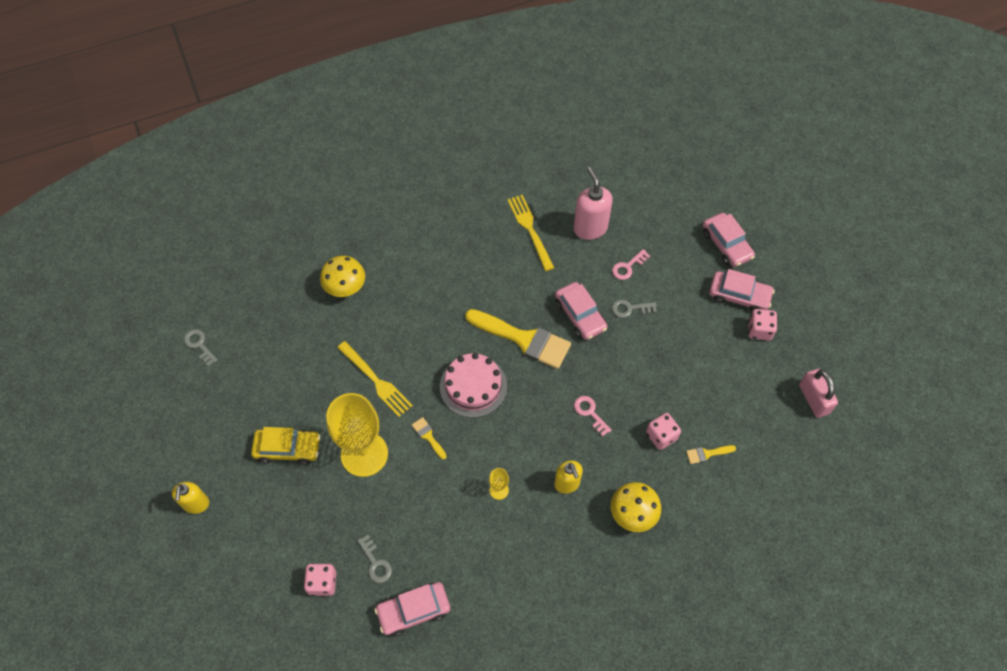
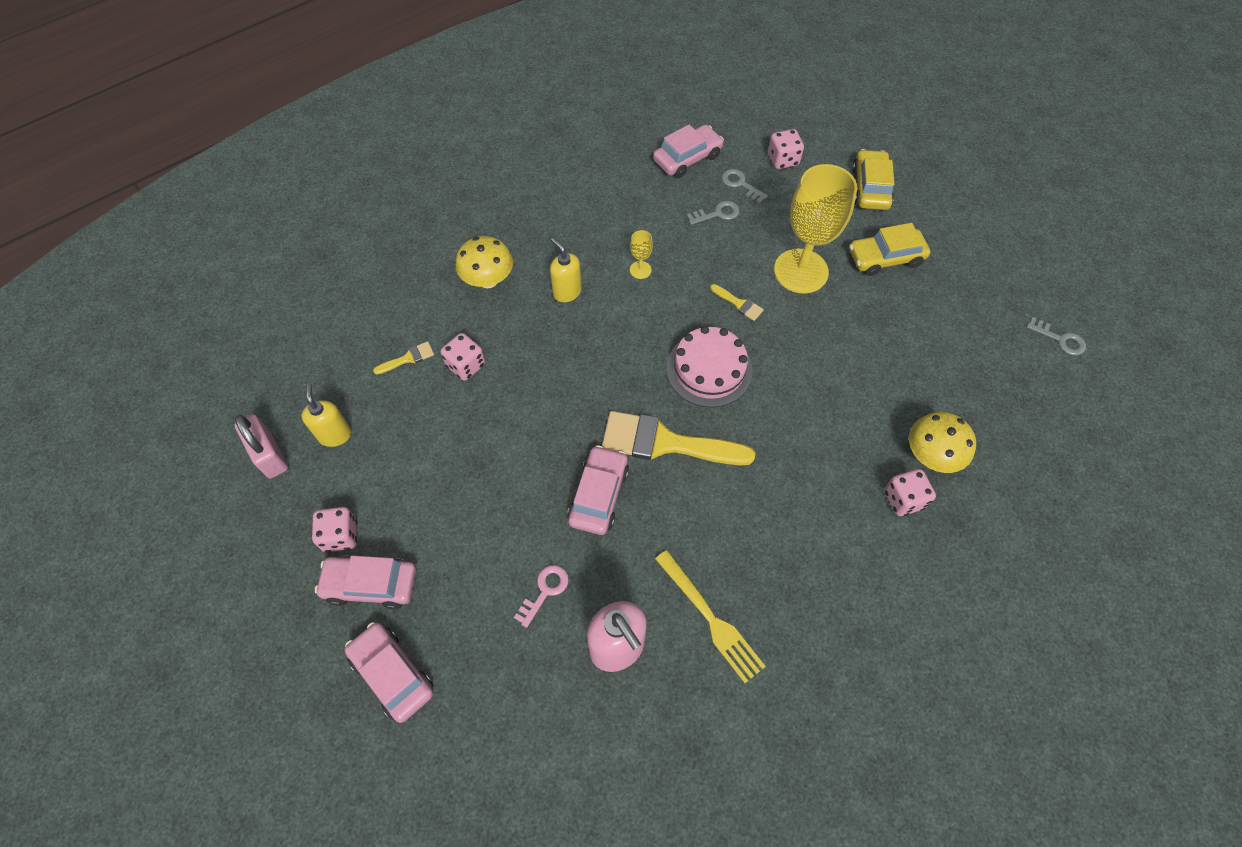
camera: 165 degrees right, 0 degrees up
yellow soap dispenser [172,482,209,514] -> yellow soap dispenser moved to [302,383,351,447]
yellow fork [337,341,413,417] -> none
pink car [555,282,607,340] -> pink car turned 60 degrees clockwise [568,445,629,535]
pink key [574,396,612,436] -> none
grey key [612,299,657,318] -> grey key moved to [687,200,739,225]
none -> yellow car [852,149,894,210]
none -> pink dice [884,469,936,516]

